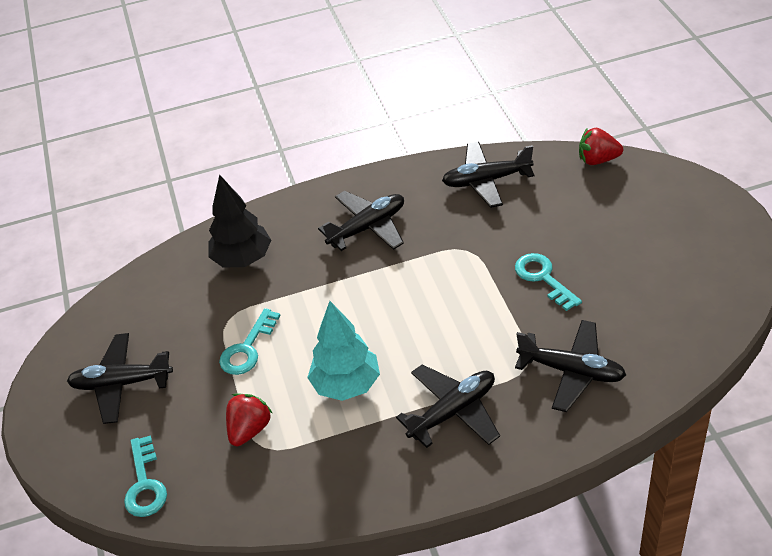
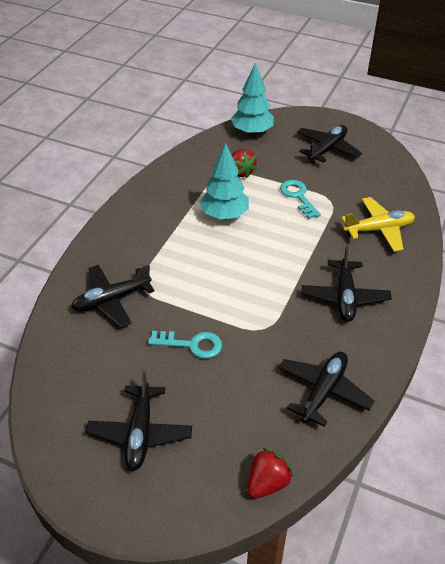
camera: 125 degrees right, 0 degrees up
turquoise key [124,435,167,517] -> turquoise tree [231,63,274,135]
black tree [208,174,271,268] -> yellow plane [341,197,415,252]
black plane [396,364,500,448] -> black plane moved to [86,371,192,471]

